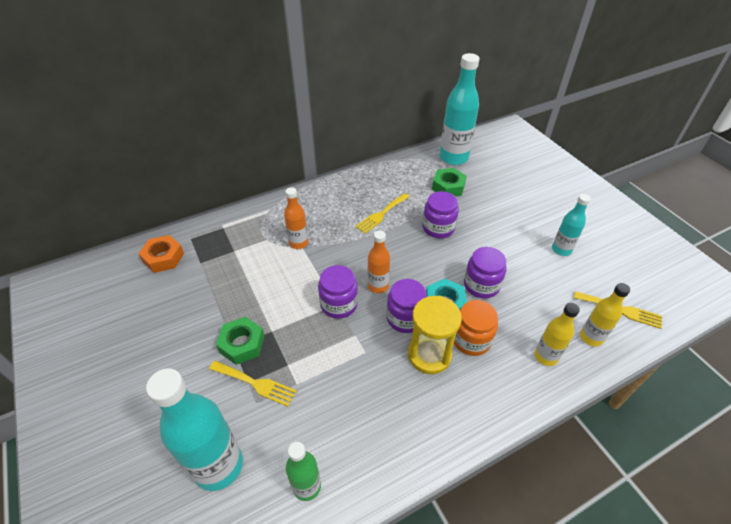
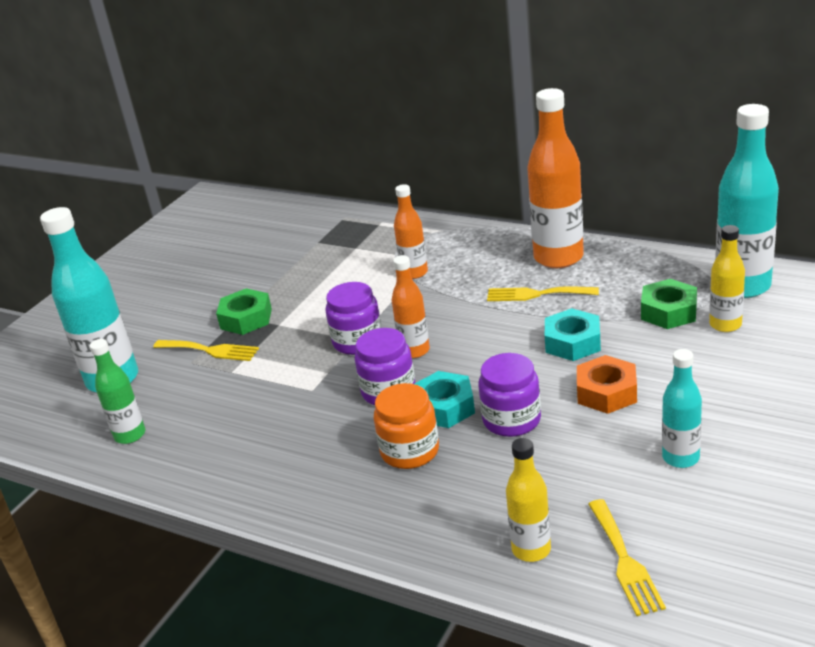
camera: 60 degrees right, 15 degrees down
orange nut [138,235,184,273] -> orange nut moved to [577,355,637,414]
yellow fork [209,361,297,407] -> yellow fork turned 60 degrees counterclockwise [153,340,259,361]
yellow hourglass [408,296,462,374] -> none
purple jar [423,191,459,238] -> turquoise nut [545,308,601,361]
yellow bottle [535,303,580,366] -> yellow bottle moved to [709,225,745,332]
none -> orange bottle [527,88,584,268]

